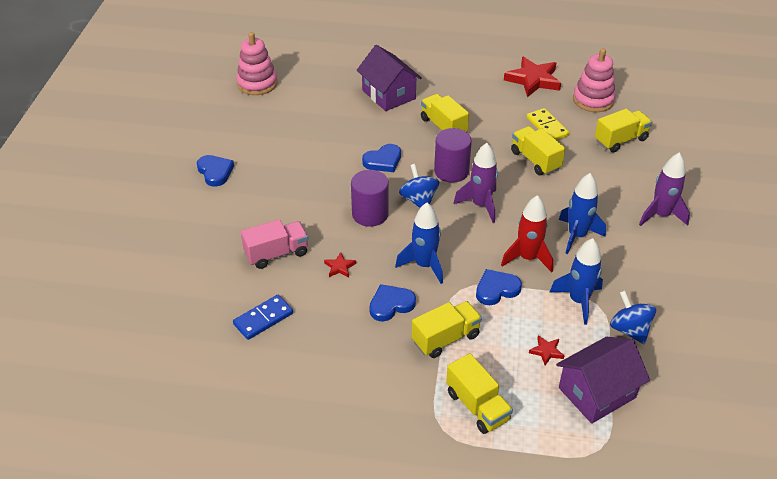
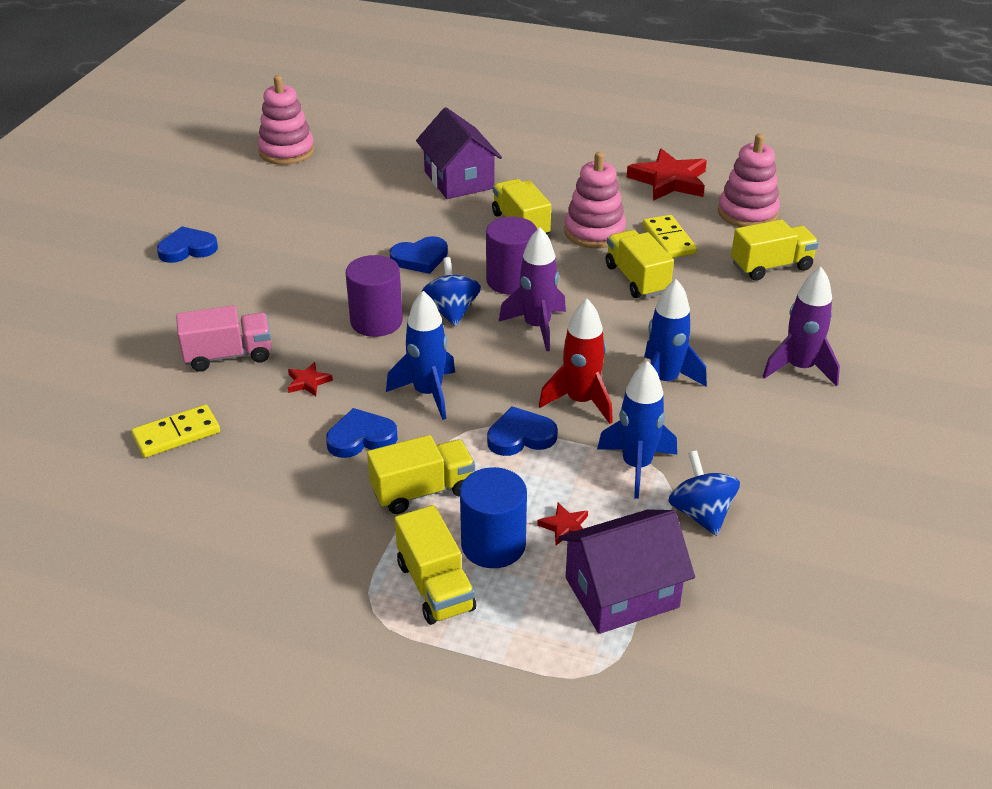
camera: 10 degrees right, 5 degrees down
blue heart [197,155,234,187] -> blue heart turned 90 degrees counterclockwise [157,226,218,263]
blue domino [233,295,293,340] -> yellow domino [131,404,220,458]
none -> blue cylinder [460,467,527,568]
none -> pink stacking toy [564,152,626,248]

